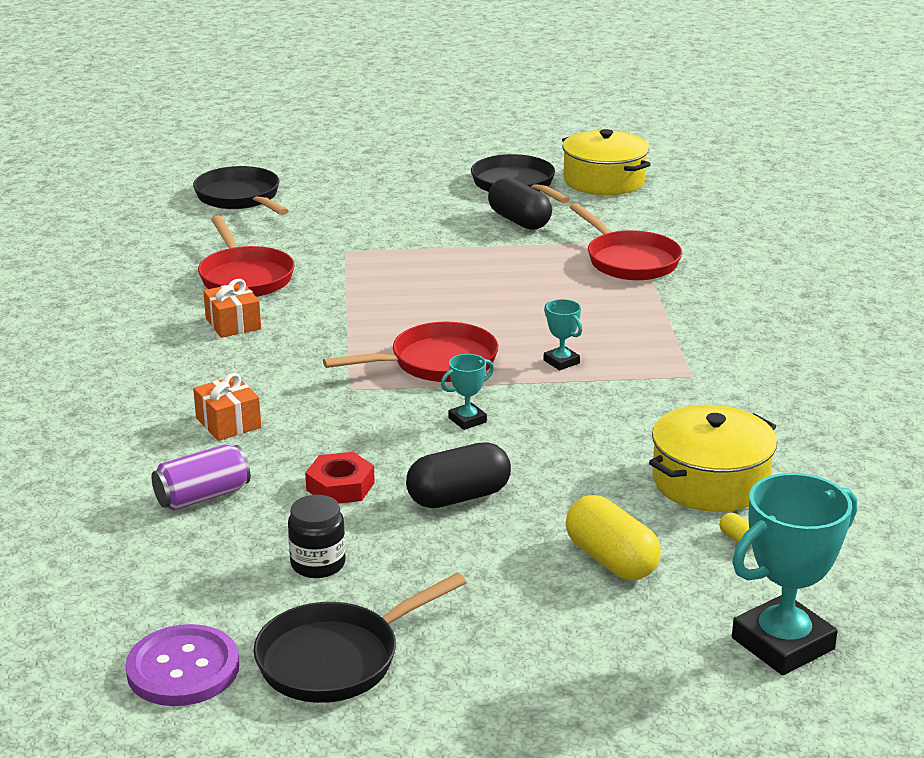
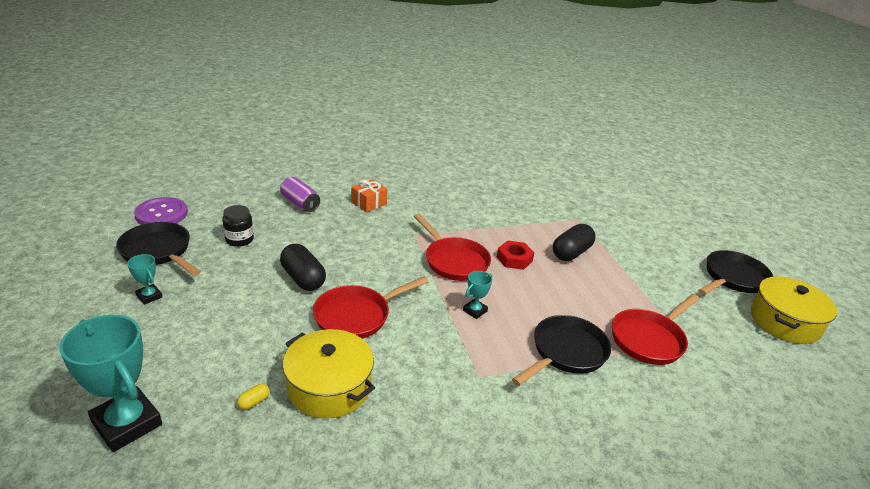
camera: 75 degrees right, 5 degrees up
black pan [193,166,289,215] -> black pan moved to [512,315,611,386]
red pan [198,216,295,297] -> red pan moved to [313,276,429,339]
orange gift [203,279,261,338] -> none
red nut [305,452,375,503] -> red nut moved to [497,240,534,270]
turquoise trophy [441,354,494,430] -> turquoise trophy moved to [127,254,162,305]
black capsule [488,177,552,230] -> black capsule moved to [553,224,596,261]
yellow capsule [566,495,661,580] -> none

